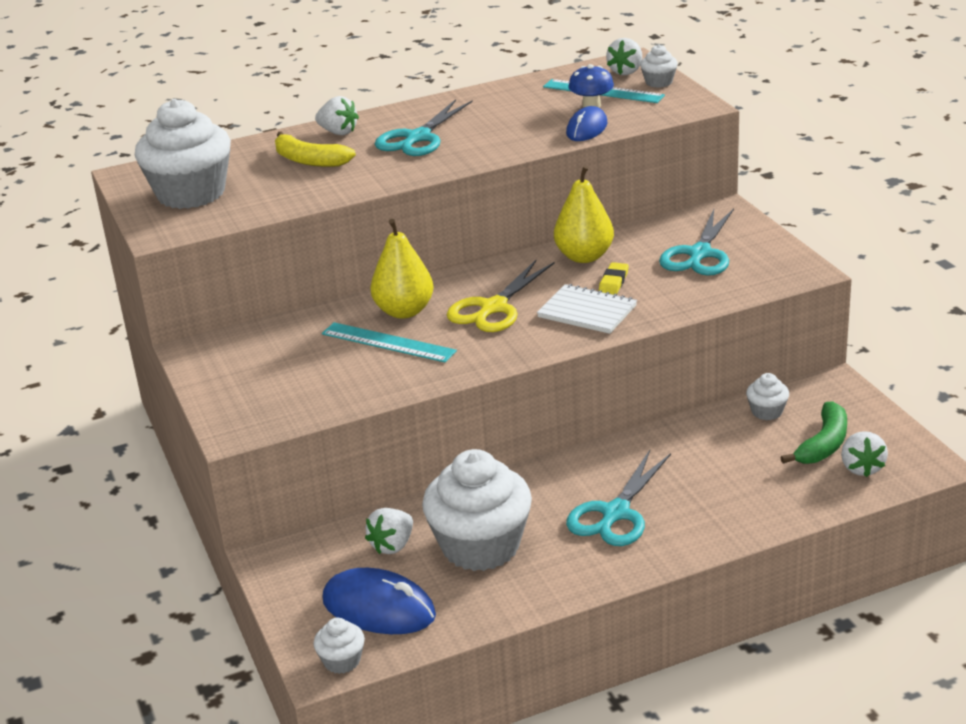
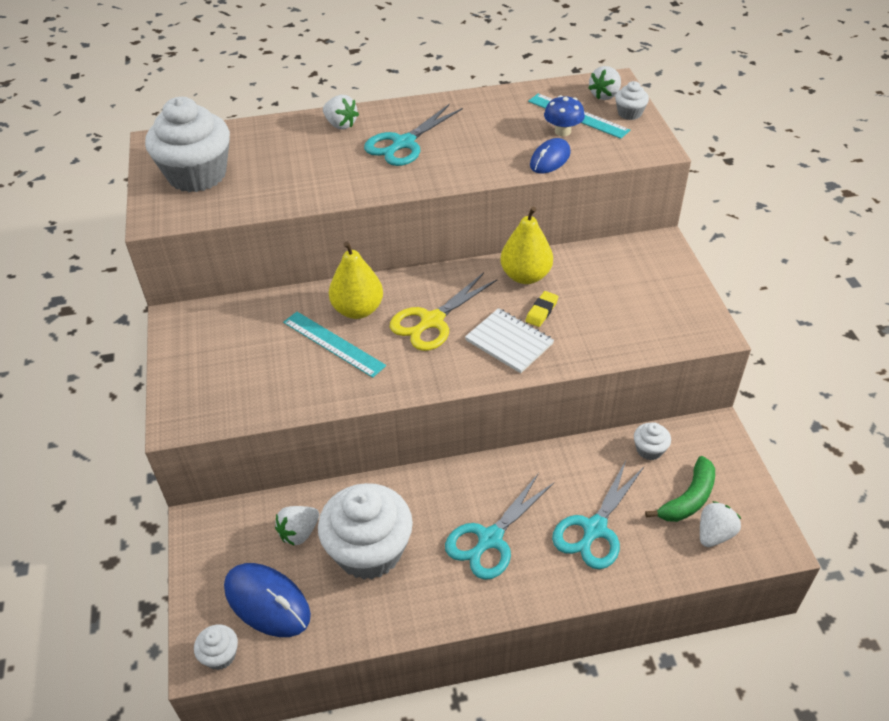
camera: 10 degrees right, 15 degrees up
yellow banana [275,131,356,167] -> none
turquoise scissors [659,209,734,276] -> turquoise scissors moved to [552,461,644,569]
white strawberry [841,431,888,477] -> white strawberry turned 150 degrees counterclockwise [700,501,741,547]

